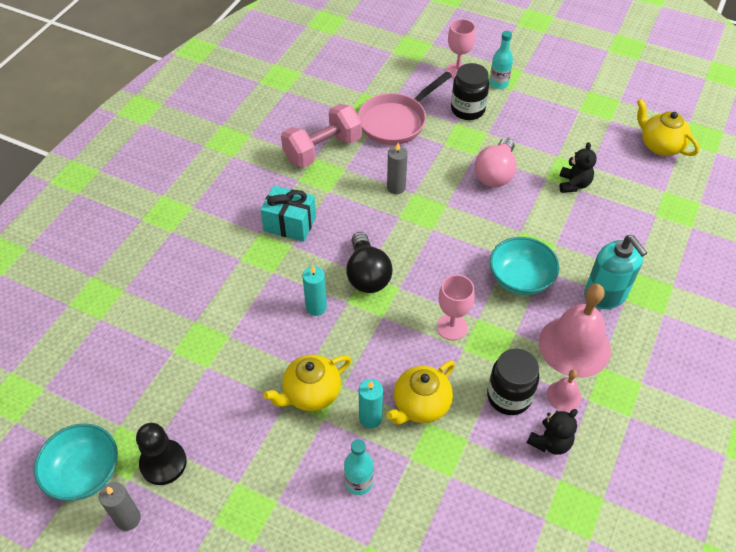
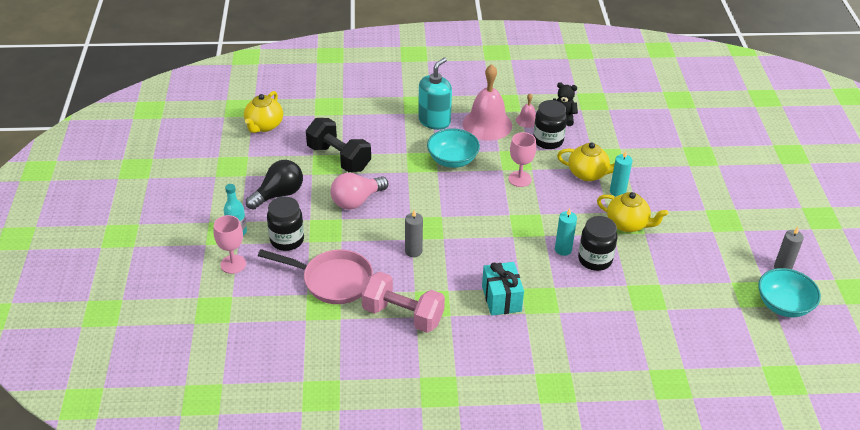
camera: 120 degrees left, 10 degrees down
black pawn [136,423,187,485] -> none
turquoise bottle [344,439,374,495] -> none
black light bulb [346,232,393,293] -> black light bulb moved to [246,160,303,210]
pink light bulb [474,137,517,187] -> pink light bulb turned 150 degrees clockwise [330,173,388,210]
black teddy bear [560,142,597,193] -> black dumbbell [306,118,371,172]
none -> black jar [578,216,617,271]

